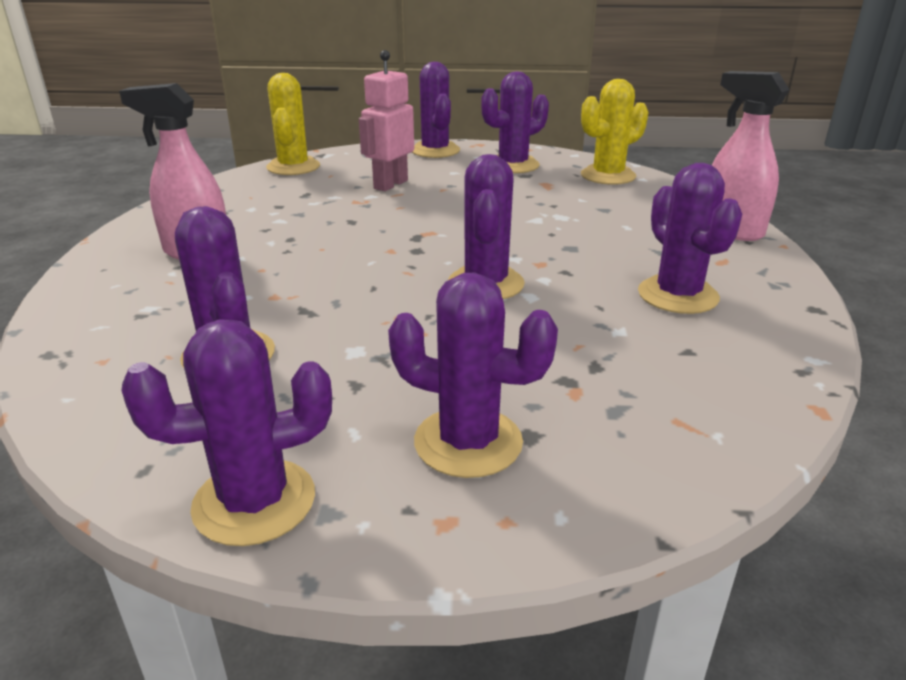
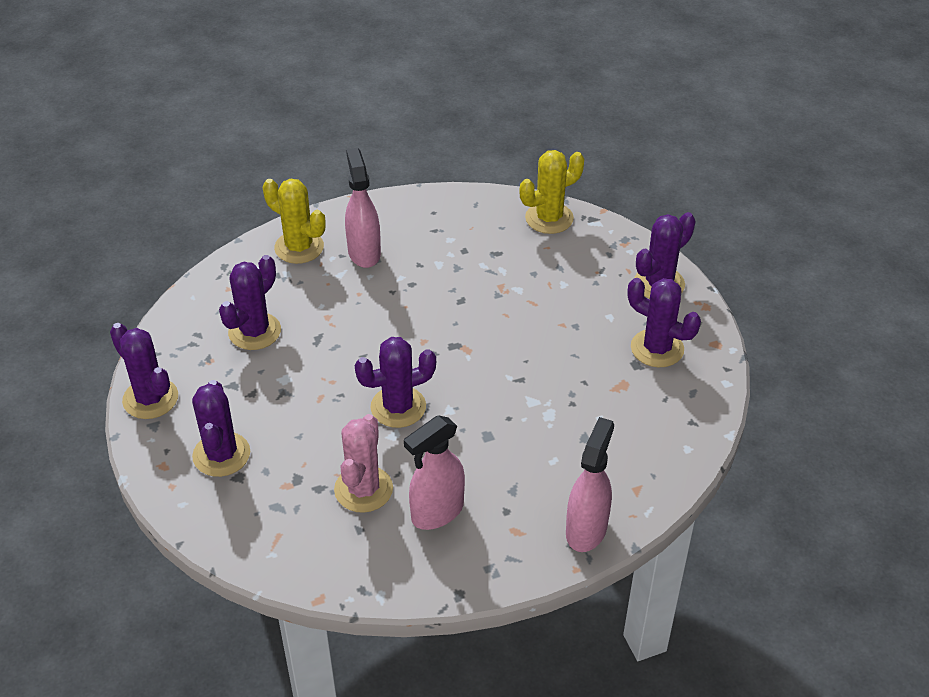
camera: 65 degrees right, 15 degrees up
pink robot [359,50,414,191] -> none
yellow cactus [581,79,648,185] -> yellow cactus moved to [263,179,325,264]
purple cactus [638,163,742,314] -> pink spray bottle [404,415,465,530]
none -> pink cactus [334,414,393,513]

